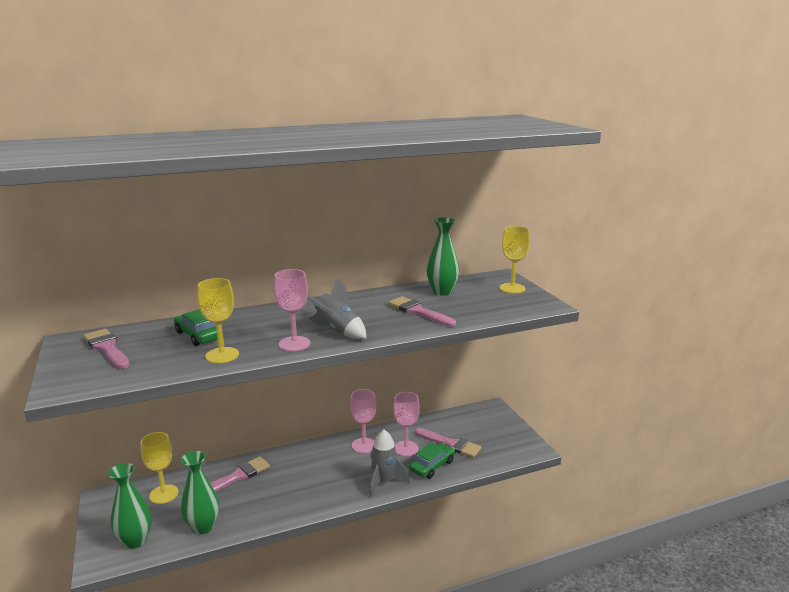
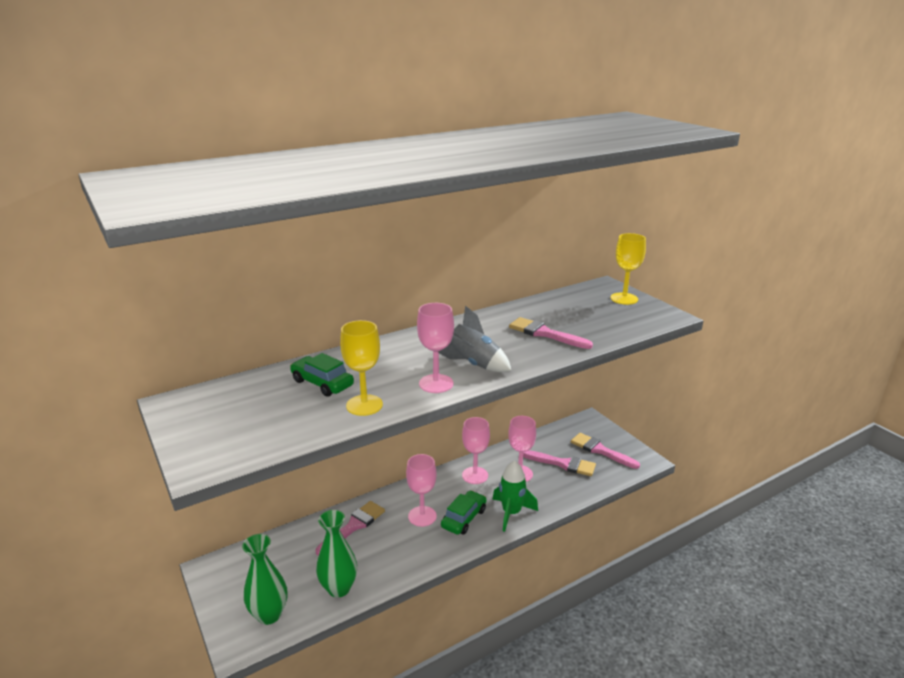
camera: 10 degrees left, 5 degrees up
pink brush [83,329,130,369] -> pink brush moved to [571,433,640,469]
yellow goblet [140,432,179,504] -> none
grey rocket [369,430,410,497] -> green rocket [492,461,538,532]
green car [410,443,455,479] -> green car moved to [441,490,487,535]
green vase [427,217,459,295] -> none
none -> pink goblet [406,454,437,527]

